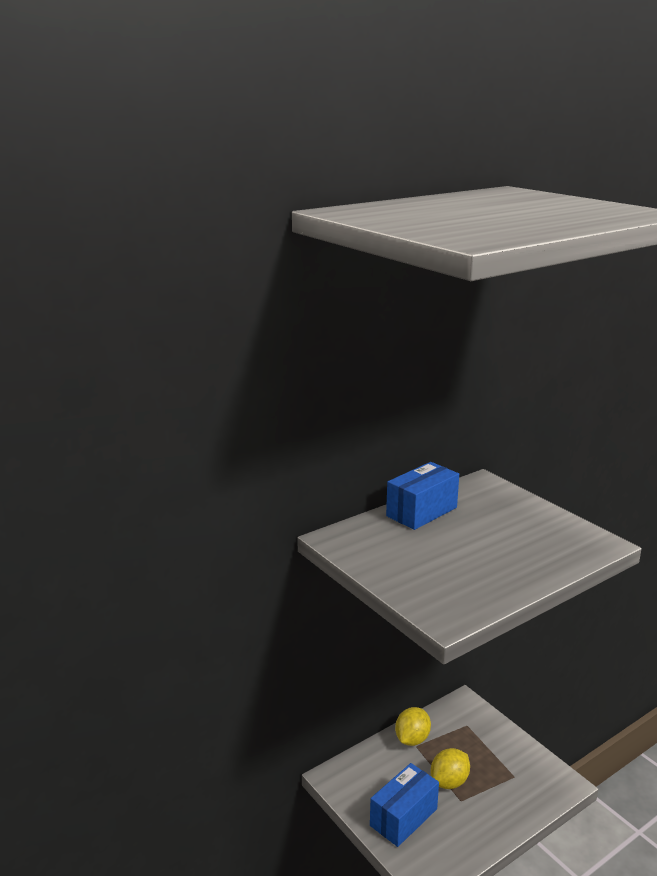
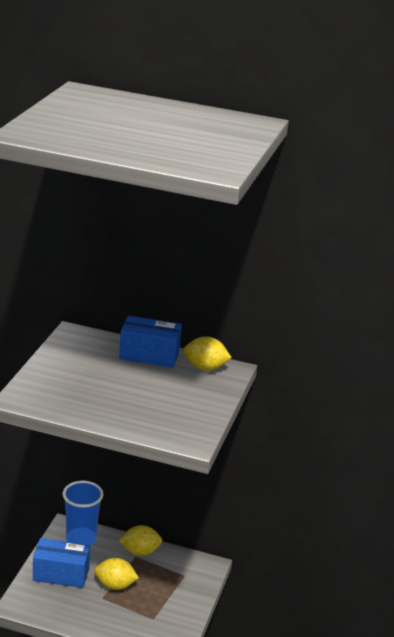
camera: 50 degrees right, 5 degrees up
none -> blue cup [63,481,103,546]
none -> yellow lemon [183,336,232,371]

